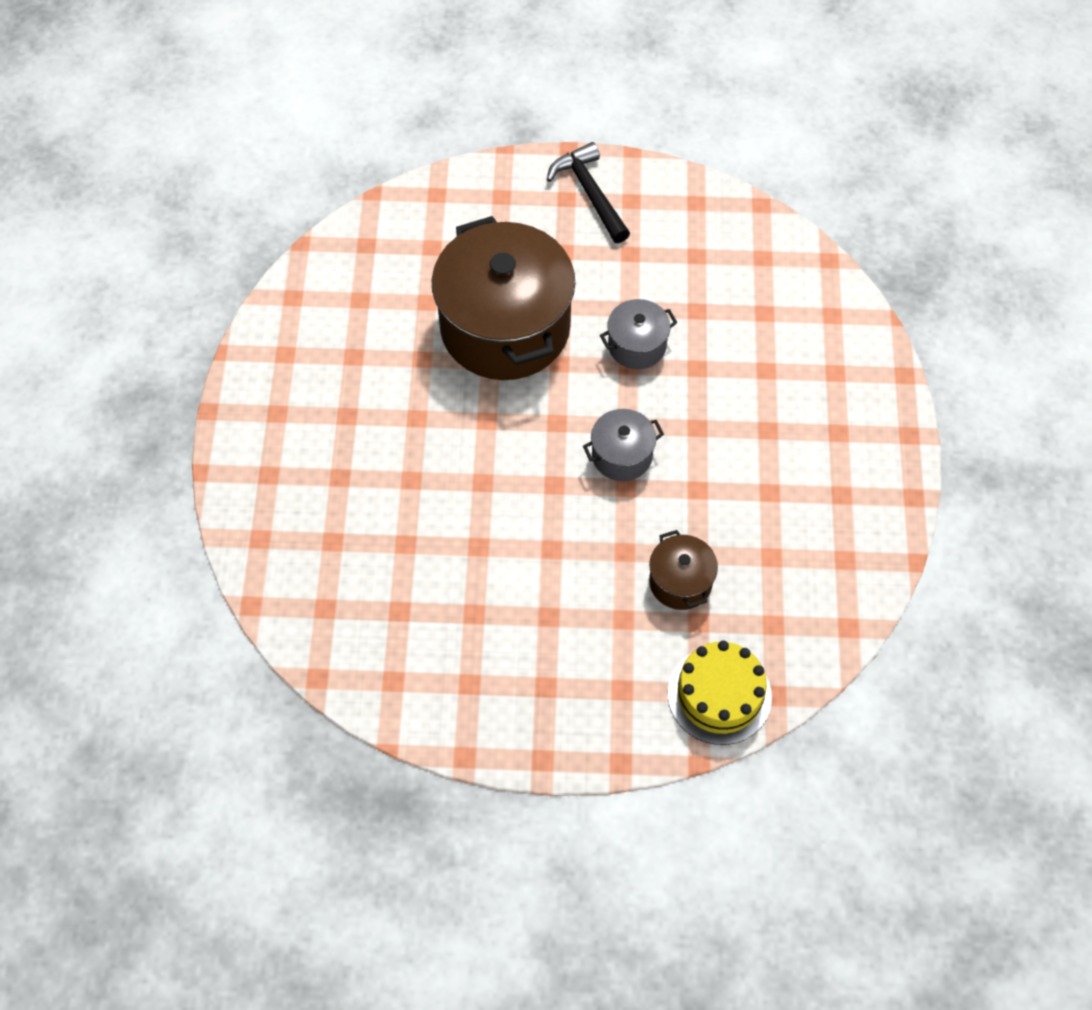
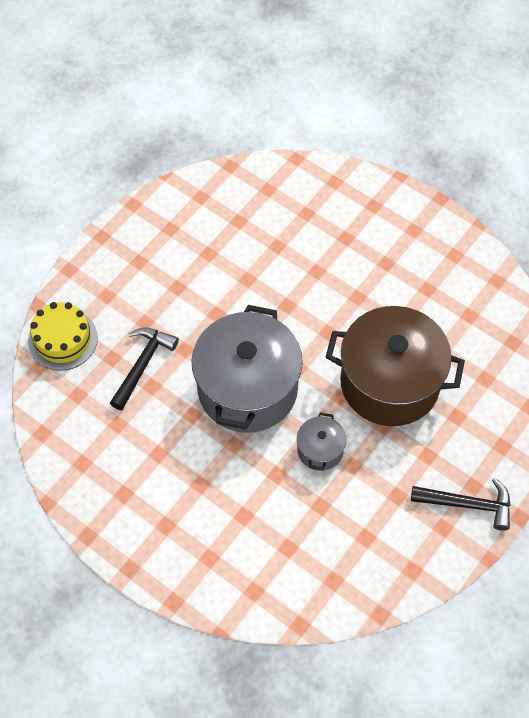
camera: 125 degrees right, 0 degrees up
grey pot [583,409,664,481] -> grey pot [192,305,303,433], size x2.23
brown pot [649,530,718,610] -> black hammer [110,328,179,410]

